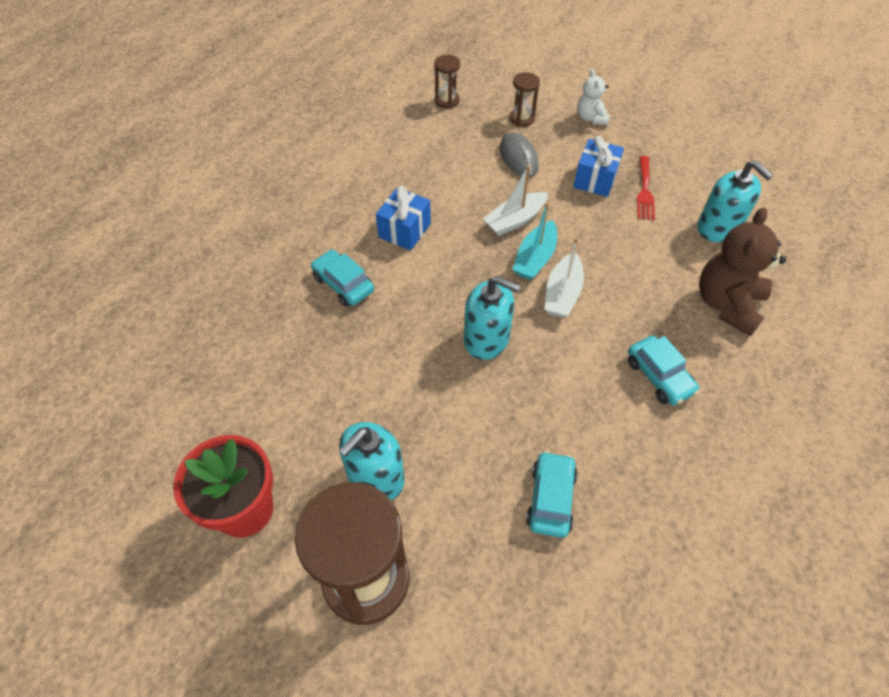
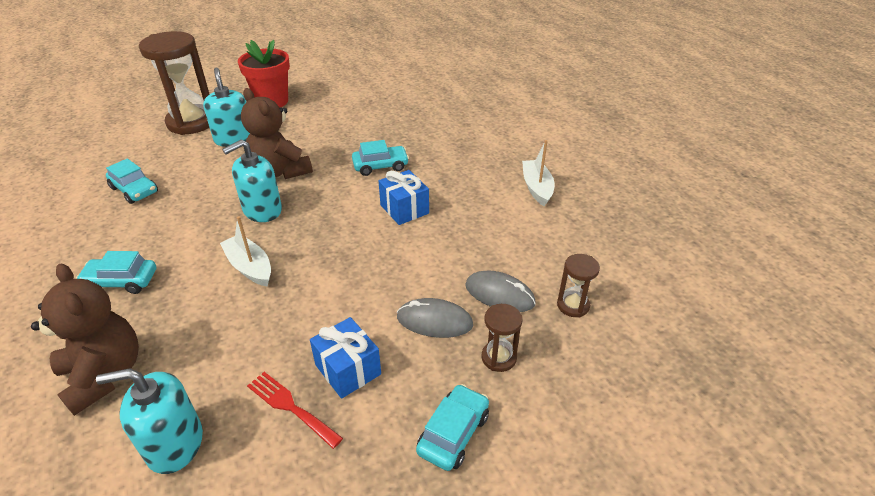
camera: 120 degrees right, 15 degrees down
white boat [483,165,548,236] -> white boat moved to [522,140,555,206]
turquoise boat [512,202,557,280] -> none
white teddy bear [577,69,609,125] -> turquoise car [416,384,489,471]
none -> brown teddy bear [241,88,313,179]
none -> grey mouse [465,271,536,312]

